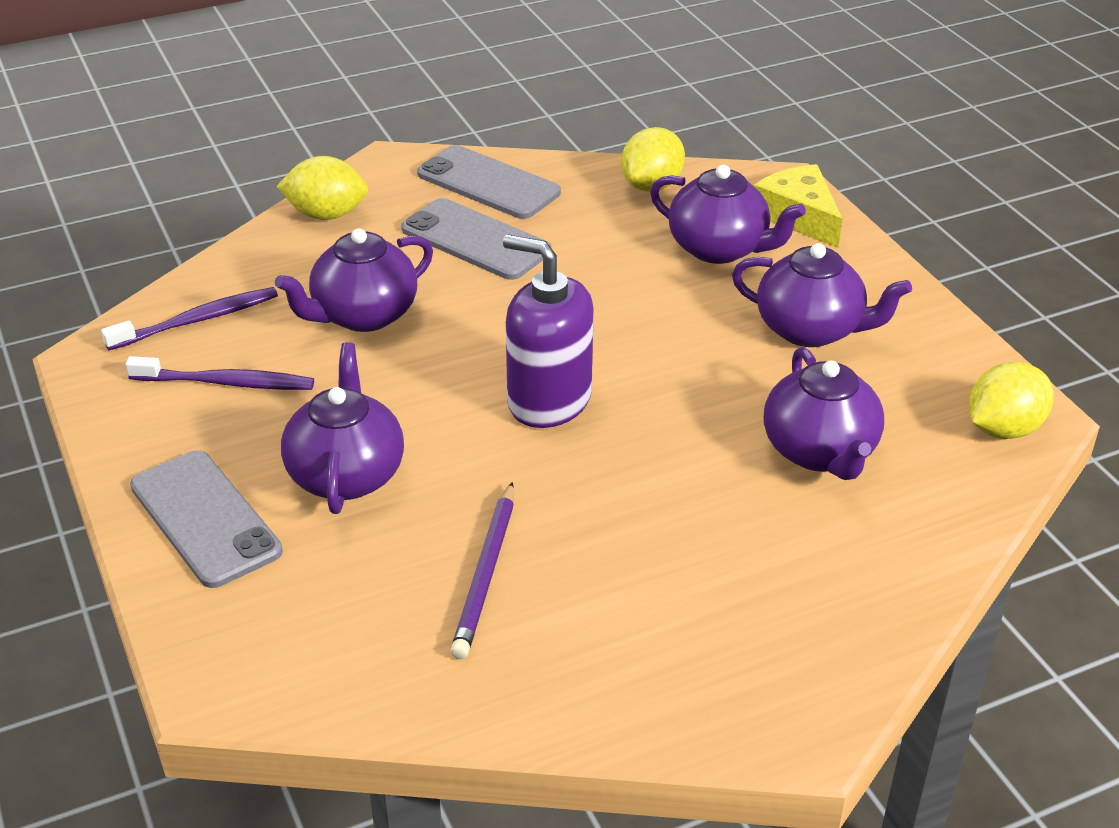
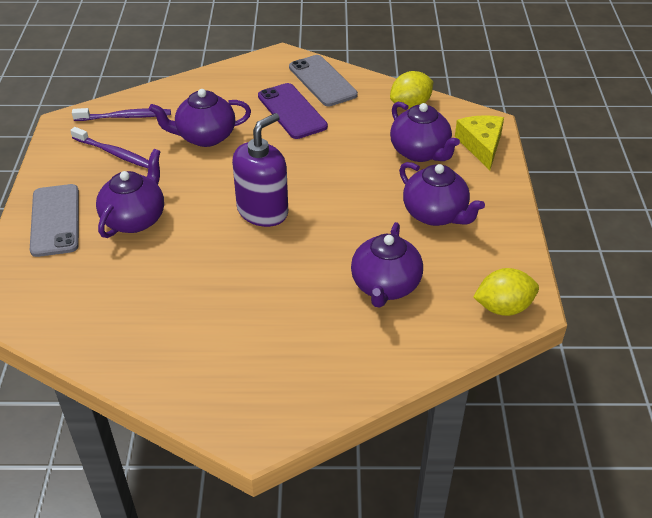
camera: 25 degrees right, 5 degrees up
yellow lemon [277,156,368,220] -> none
grey phone [401,198,552,280] -> purple phone [258,83,328,139]
purple pencil [450,482,514,659] -> none
purple soap dispenser [503,235,594,428] -> purple soap dispenser turned 75 degrees clockwise [232,113,288,227]

